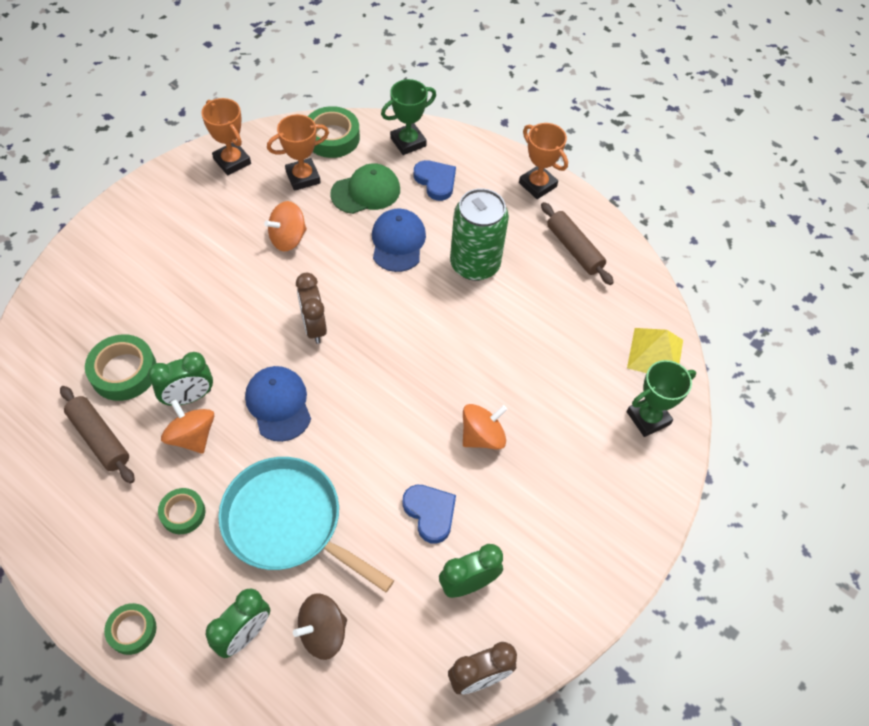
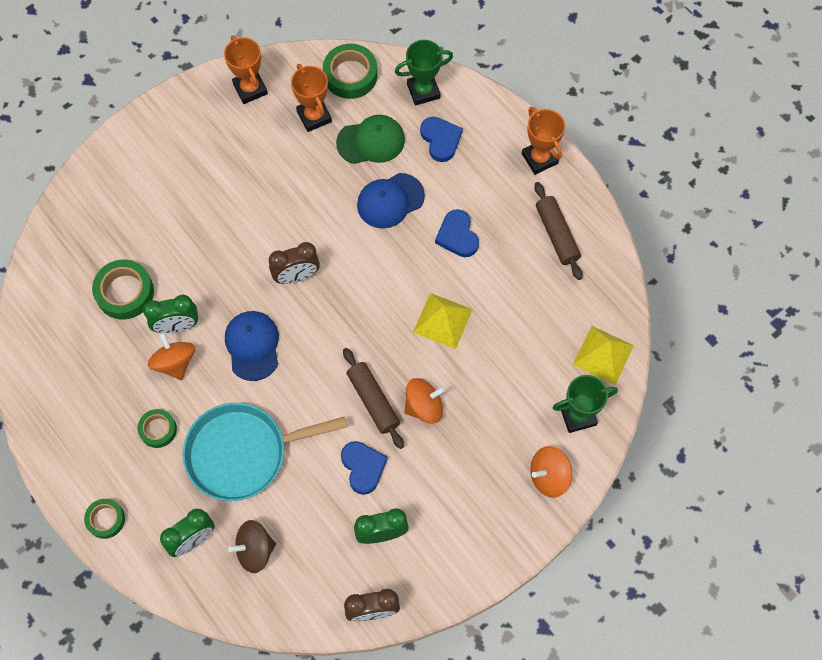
camera: 15 degrees right, 10 degrees up
brown rolling pin [60,386,135,484] -> brown rolling pin moved to [343,348,404,449]
turquoise pan [218,457,394,592] -> turquoise pan turned 60 degrees counterclockwise [183,403,347,501]
orange spinning top [264,201,307,251] -> orange spinning top moved to [530,446,572,498]
orange trophy [267,114,329,191] -> orange trophy turned 75 degrees clockwise [291,63,332,132]
brown clock [296,273,327,344] -> brown clock turned 105 degrees counterclockwise [269,242,320,284]
blue cap [372,209,426,272] -> blue cap turned 135 degrees counterclockwise [357,173,425,229]
green can [450,188,509,281] -> blue heart [435,209,479,257]
none -> yellow pyramid [413,293,473,349]

